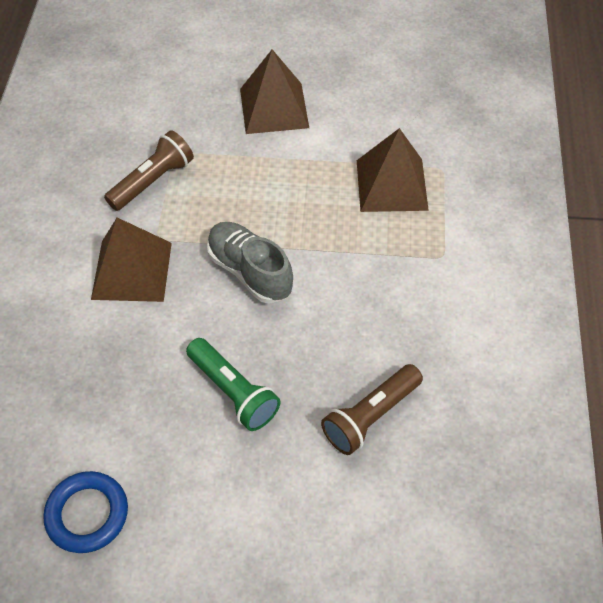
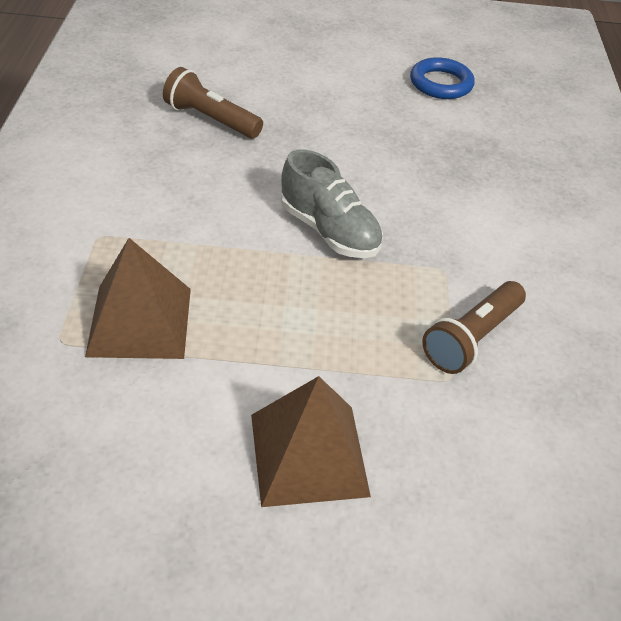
camera: 175 degrees right, 10 degrees down
brown pyramid [91,218,172,302] -> none
green flashlight [186,338,280,431] -> none
brown flashlight [321,364,423,455] -> brown flashlight turned 105 degrees counterclockwise [163,67,263,139]

